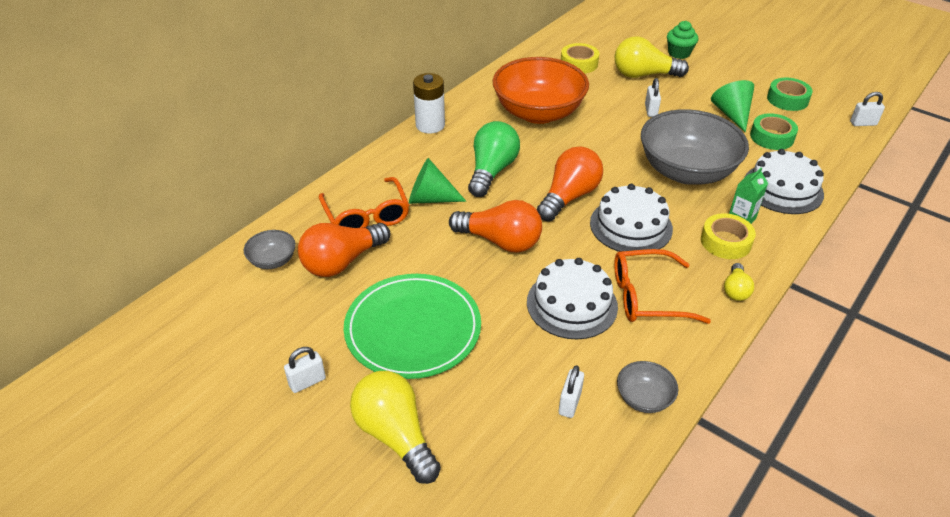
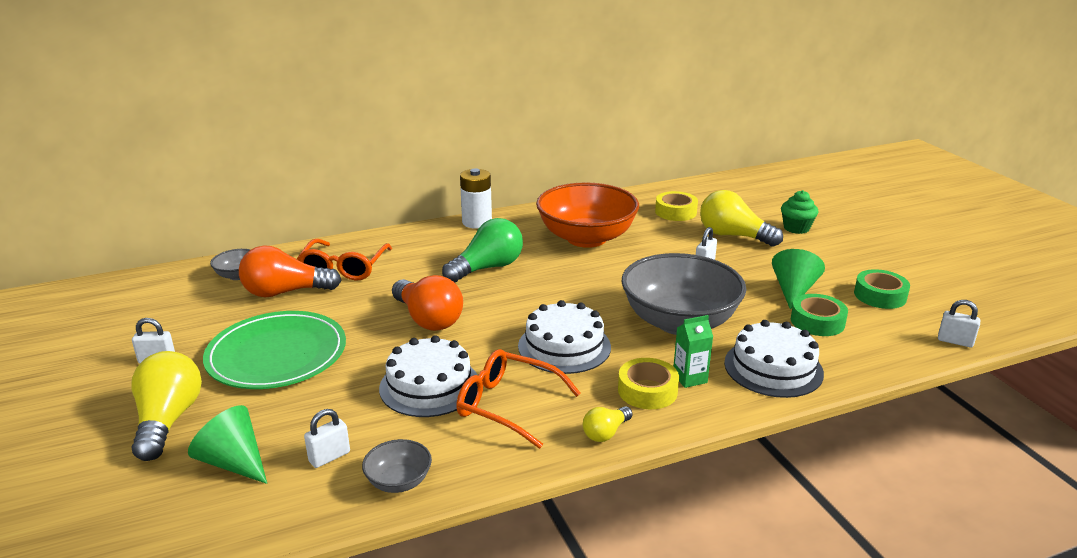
camera: 30 degrees right, 15 degrees down
green cone [409,158,466,204] -> green cone moved to [188,405,267,484]
orange light bulb [537,146,603,221] -> none

